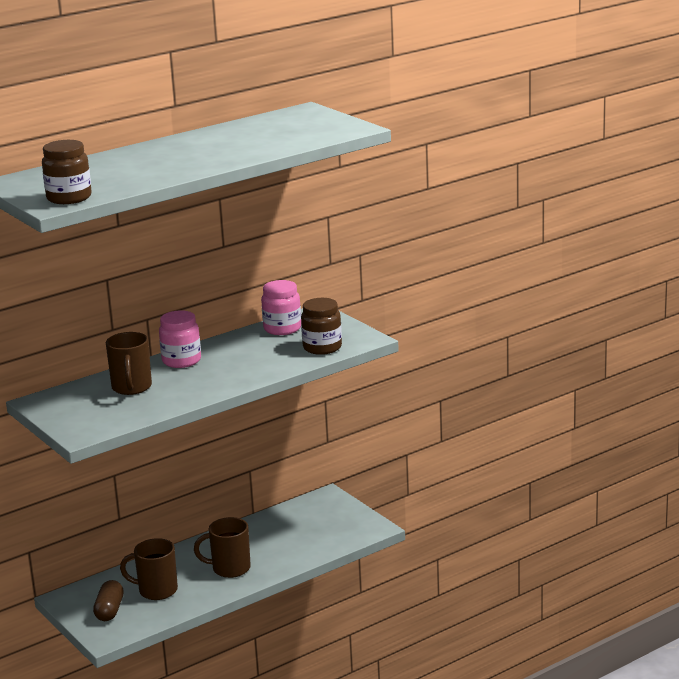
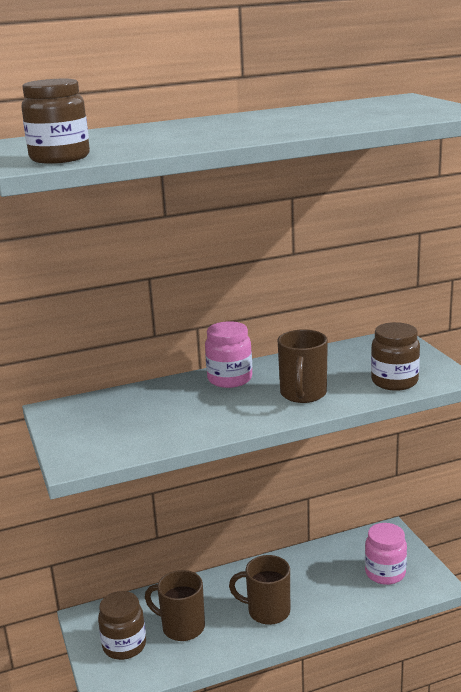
camera: 15 degrees right, 0 degrees up
brown capsule [93,580,124,621] -> brown jar [98,591,146,660]
brown mug [106,332,152,395] -> brown mug moved to [278,329,328,403]
pink jar [261,280,301,335] -> pink jar moved to [365,523,407,585]

